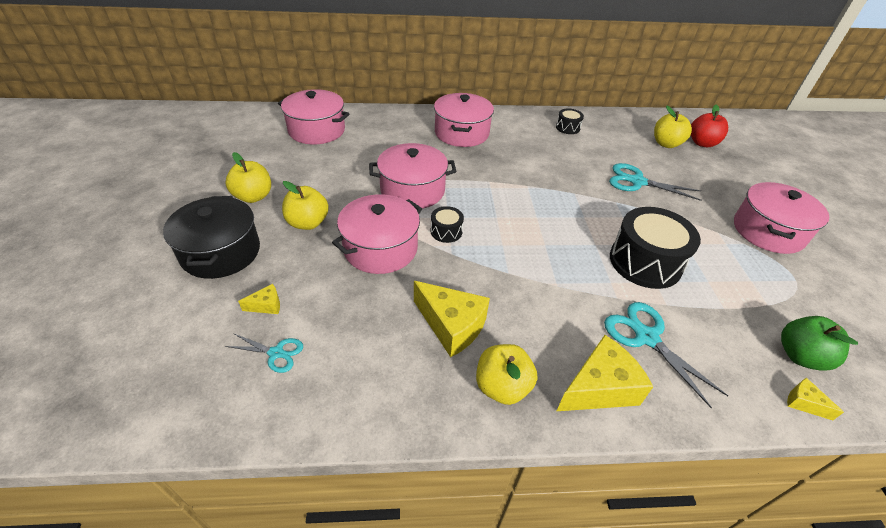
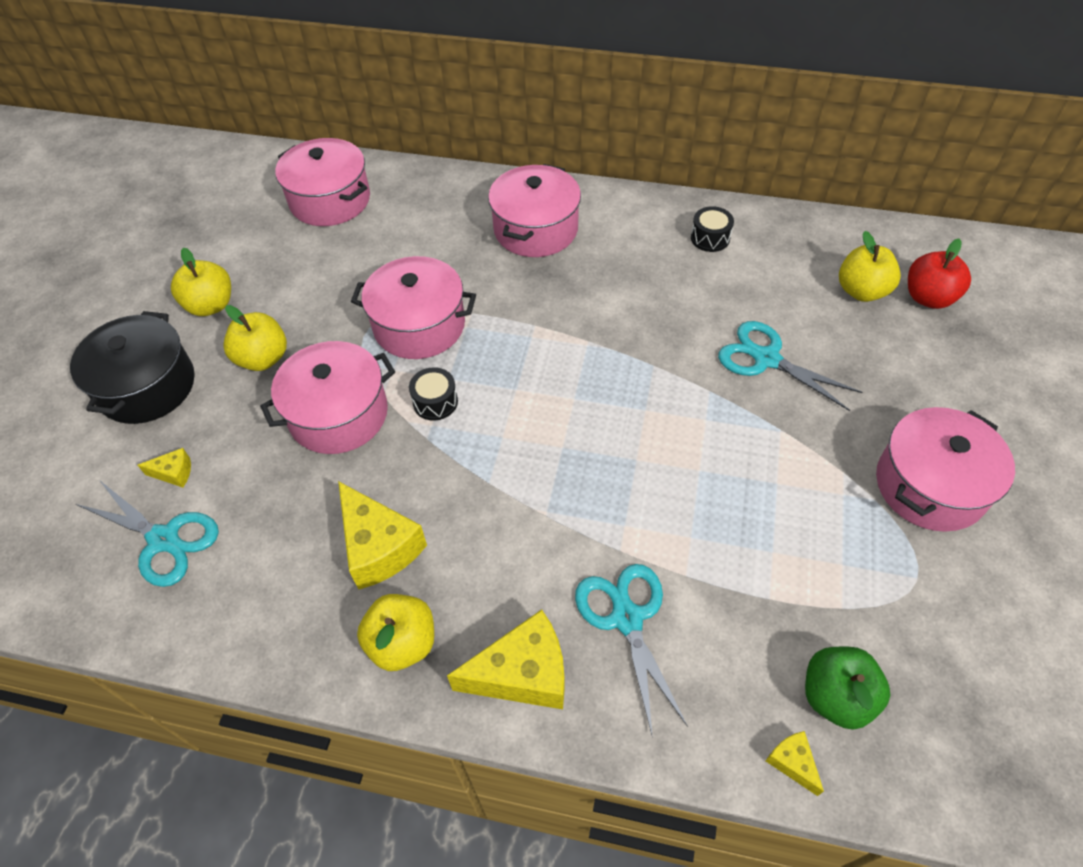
camera: 20 degrees right, 10 degrees up
turquoise scissors [225,333,303,373] -> turquoise scissors [76,480,219,587], size x1.72
black drum [610,207,701,289] -> none

